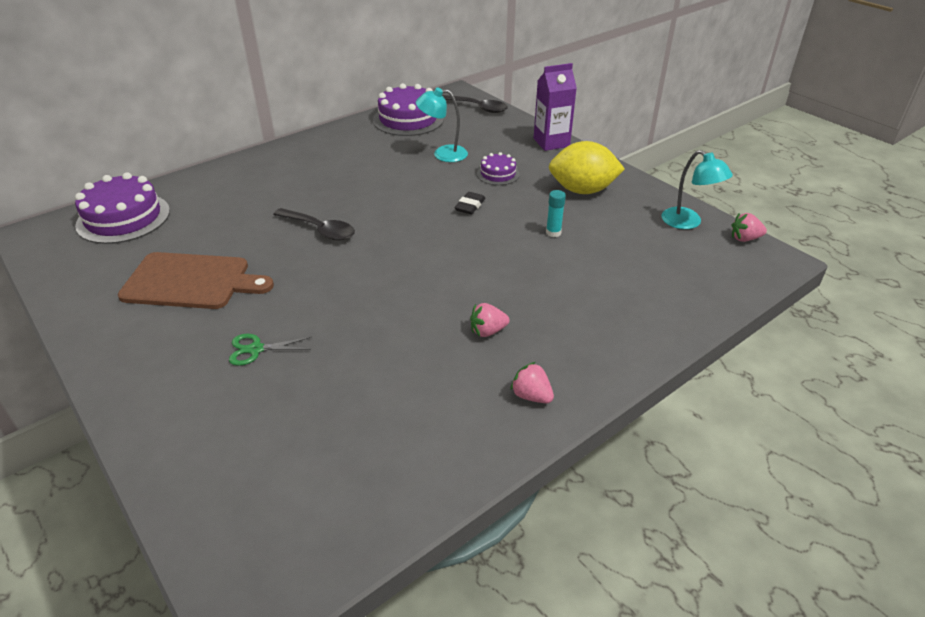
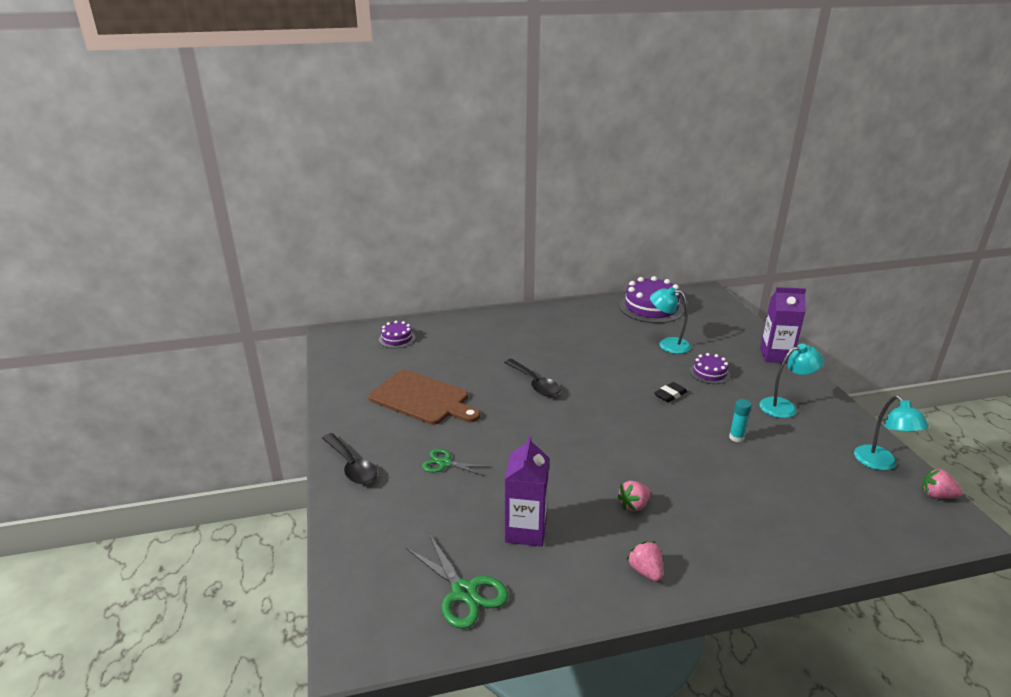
camera: 25 degrees right, 10 degrees down
purple cake [75,172,170,244] -> purple cake [379,321,416,348], size x0.53
black spoon [442,95,508,113] -> black spoon moved to [322,433,377,484]
pink strawberry [470,303,510,337] -> pink strawberry turned 45 degrees counterclockwise [617,481,651,512]
yellow lemon [549,141,625,194] -> turquoise lamp [759,344,824,418]
none -> green scissors [406,534,508,629]
none -> purple carton [505,435,549,546]

